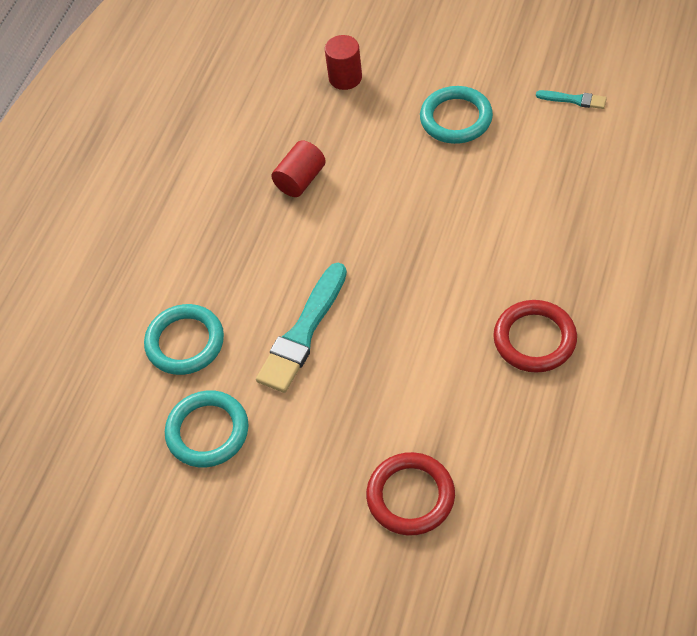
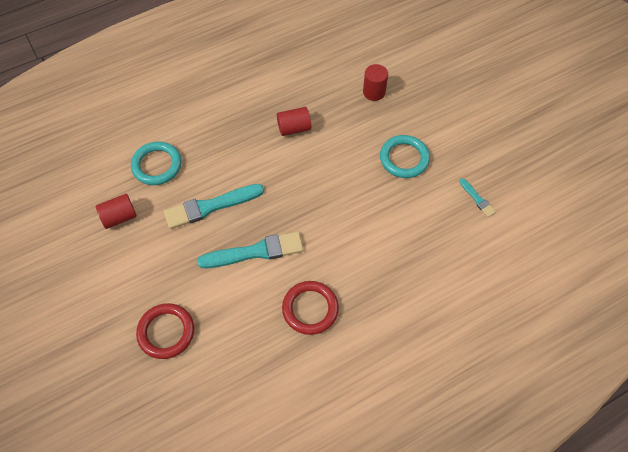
camera: 35 degrees right, 5 degrees up
turquoise ring [165,390,248,468] -> red cylinder [96,194,137,229]
none -> turquoise brush [197,231,304,268]

